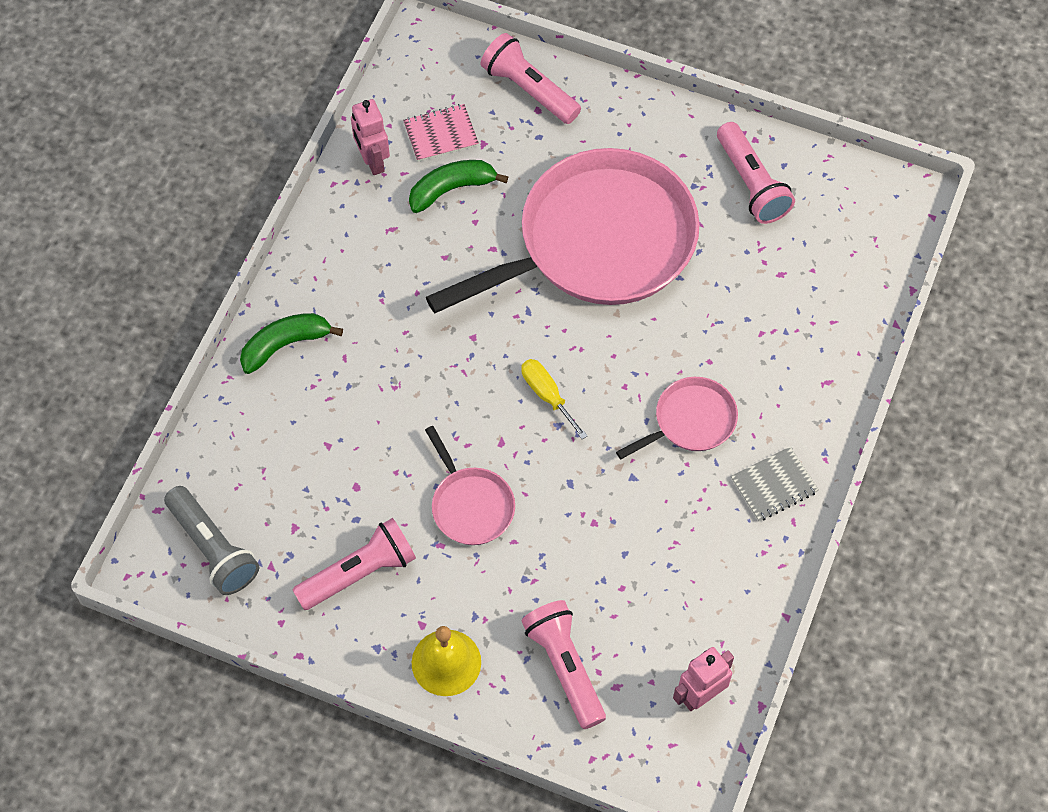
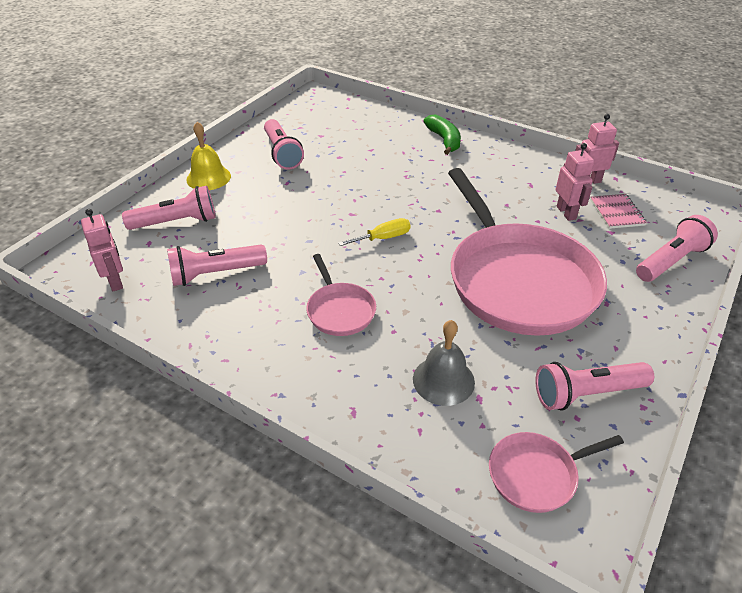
camera: 100 degrees right, 20 degrees down
grey flashlight [164,486,259,595] -> none
green banana [409,160,508,213] -> pink robot [556,143,594,221]
pink pan [425,426,515,545] -> pink pan moved to [489,432,624,513]
grey notebook [731,446,819,522] -> none
none -> pink flashlight [167,245,267,286]
none -> grey bell [413,320,475,406]

